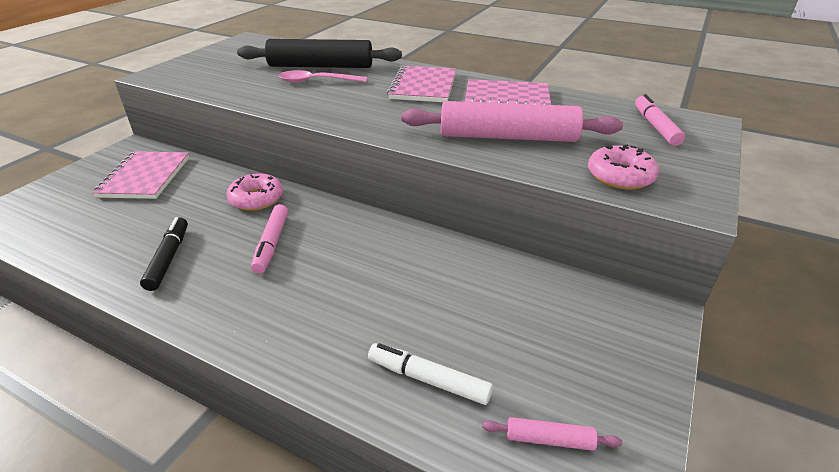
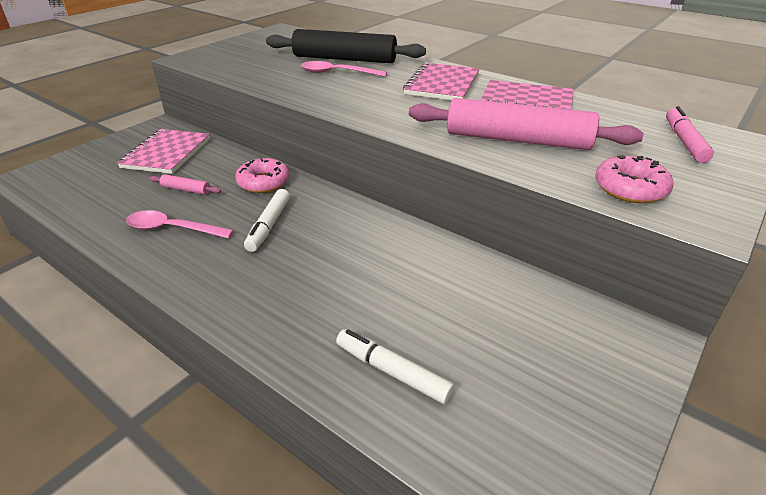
camera: 10 degrees right, 0 degrees up
black marker [140,217,188,291] -> pink spoon [126,210,234,239]
pink marker [251,204,288,274] -> white marker [244,189,290,252]
pink rolling pin [482,417,622,451] -> pink rolling pin moved to [150,174,221,195]

